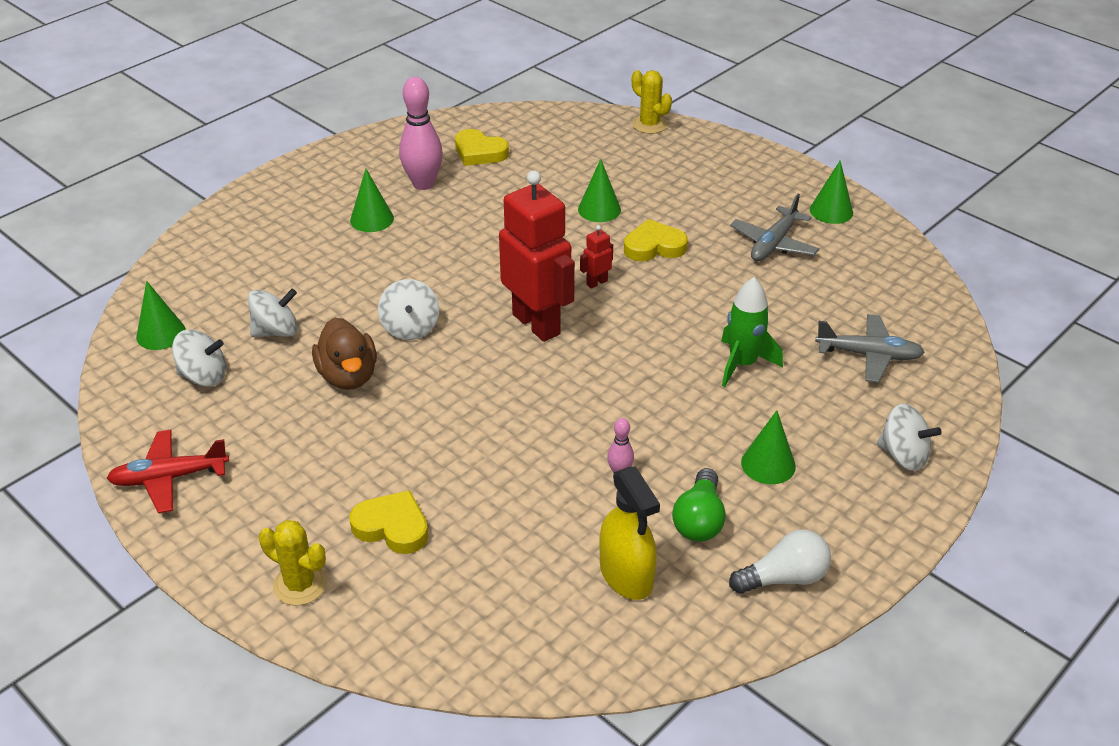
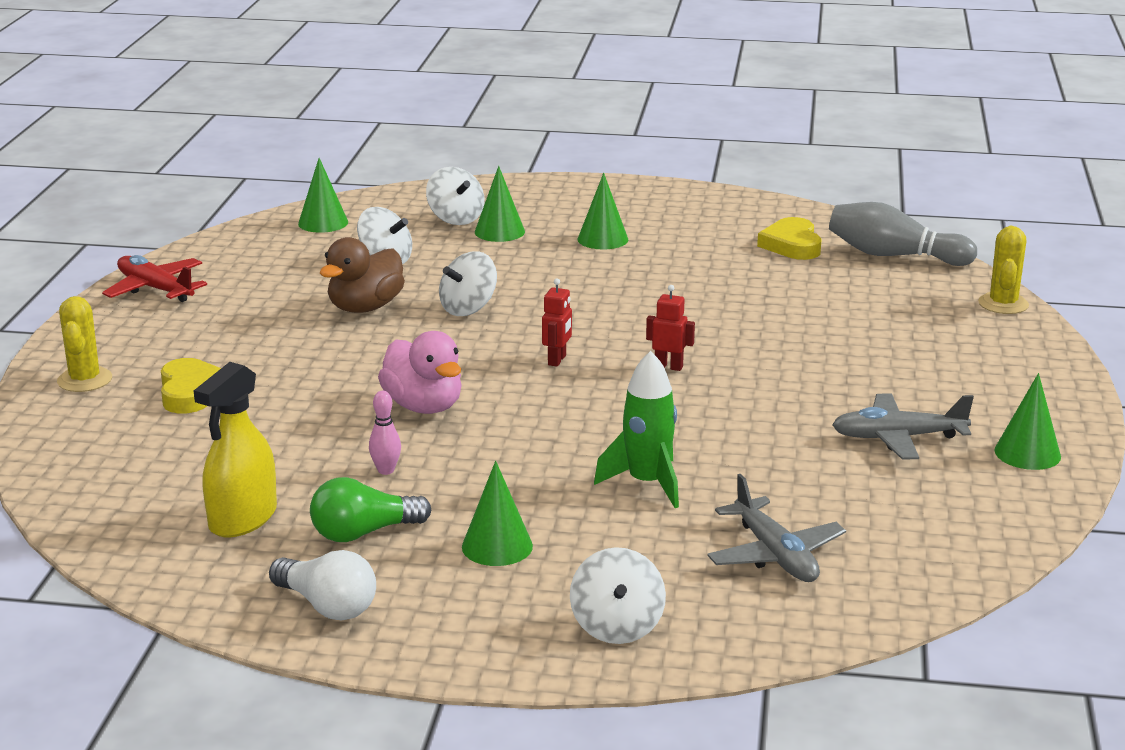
camera: 55 degrees right, 15 degrees down
white spinning top [172,330,226,387] -> white spinning top moved to [426,167,485,225]
pink bowling pin [399,77,443,190] -> none
red robot [499,170,575,342] -> red robot [542,278,572,366], size x0.40
green cone [578,159,621,222] -> green cone moved to [475,166,525,242]
yellow heart [624,219,688,261] -> none
none -> pink duck [378,331,462,414]
none -> grey bowling pin [829,202,977,266]

